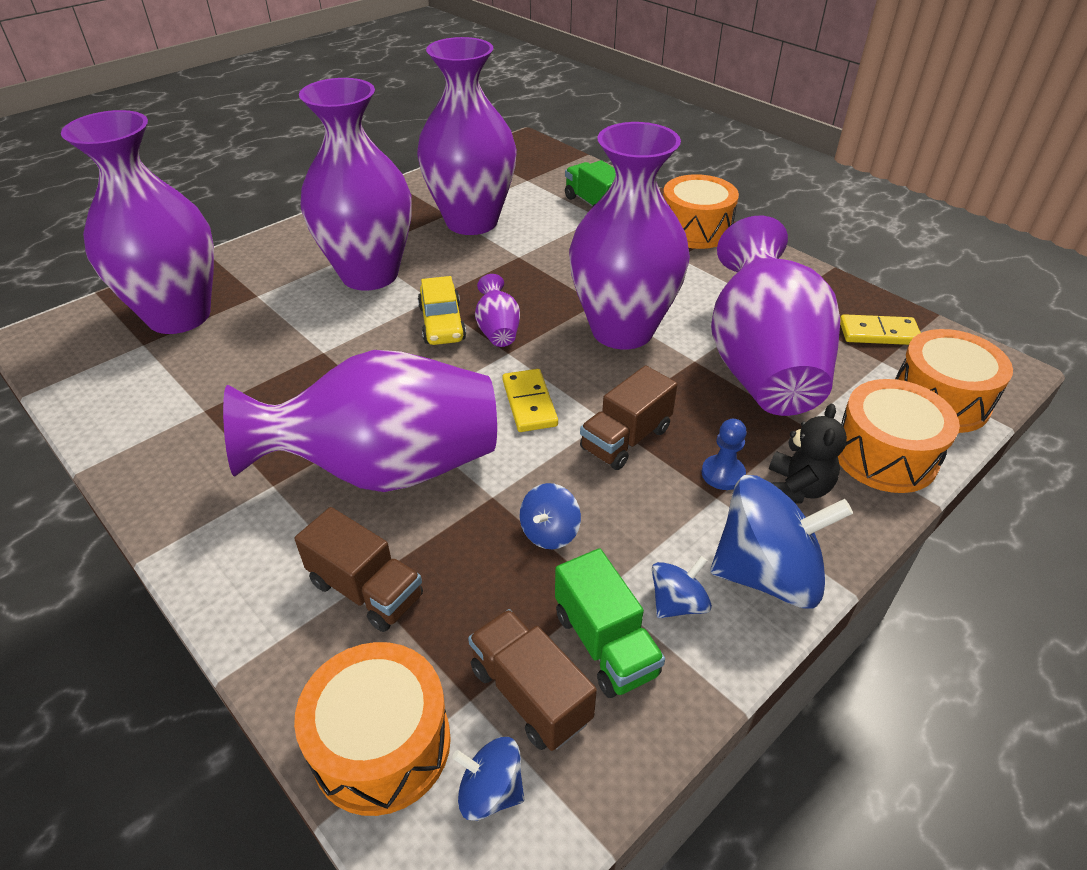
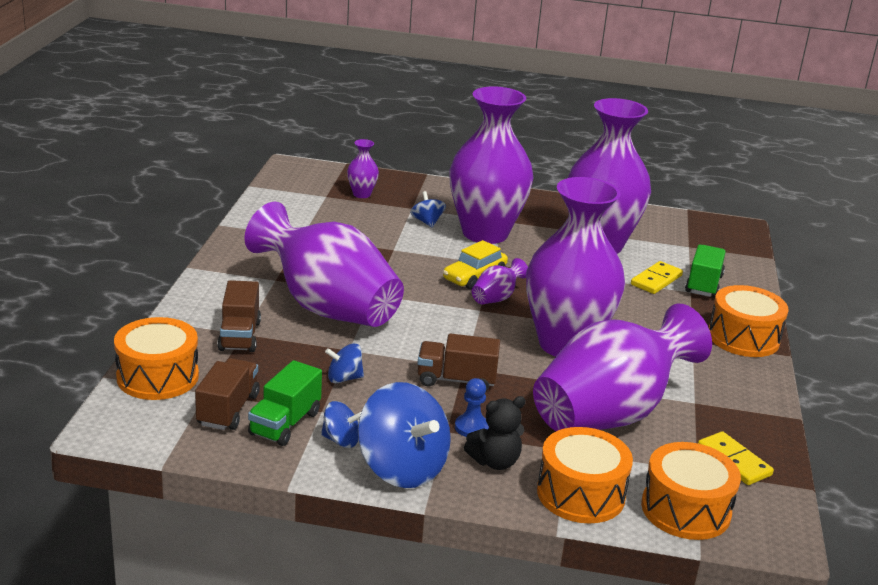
camera: 50 degrees right, 15 degrees down
purple vase [61,110,214,334] -> purple vase [347,139,379,198], size x0.40
blue spinning top [452,737,524,821] -> blue spinning top moved to [410,191,446,228]
yellow domino [502,369,558,432] -> yellow domino moved to [631,261,683,294]

